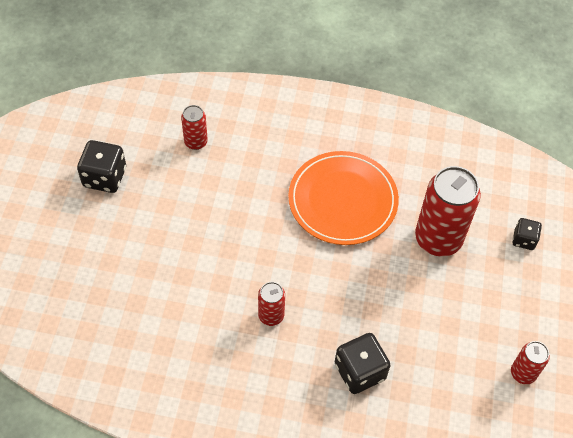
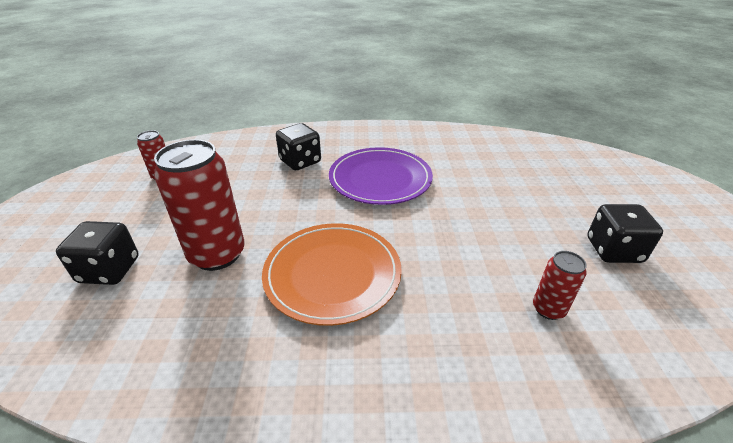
camera: 170 degrees right, 20 degrees down
red can [258,282,285,326] -> purple plate [329,147,433,205]
black dice [512,218,542,250] -> black dice [56,221,139,285], size x1.68

